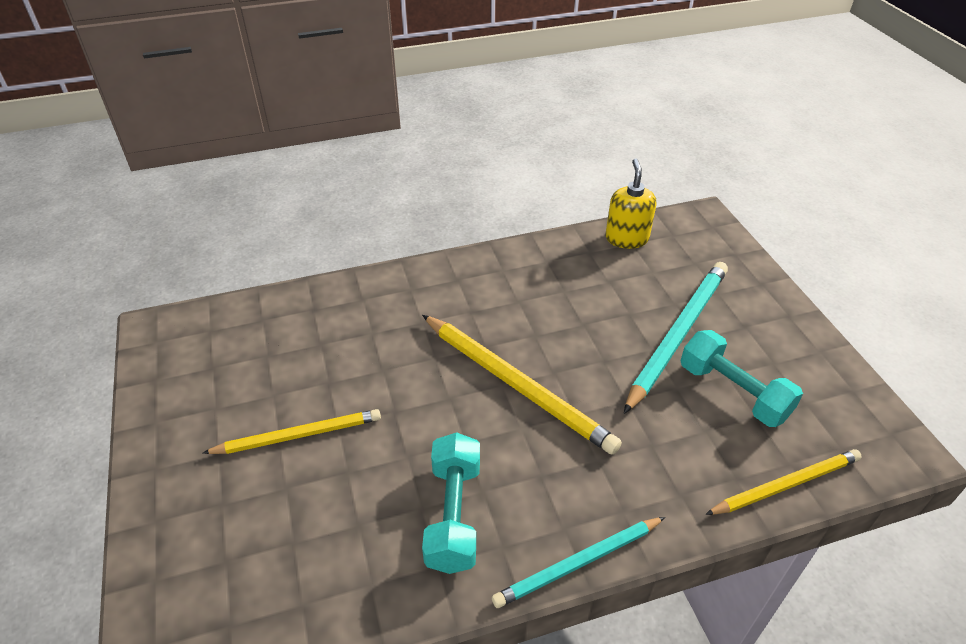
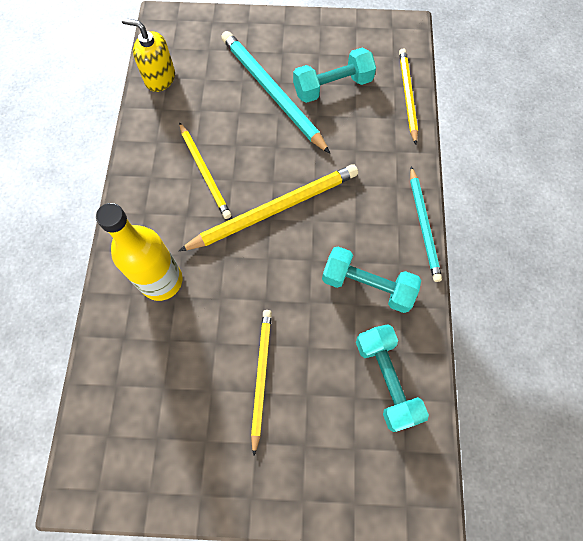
camera: 70 degrees left, 25 degrees up
none -> yellow bottle [96,203,183,301]
none -> yellow pencil [179,122,231,219]
none -> turquoise dumbbell [356,324,429,432]

